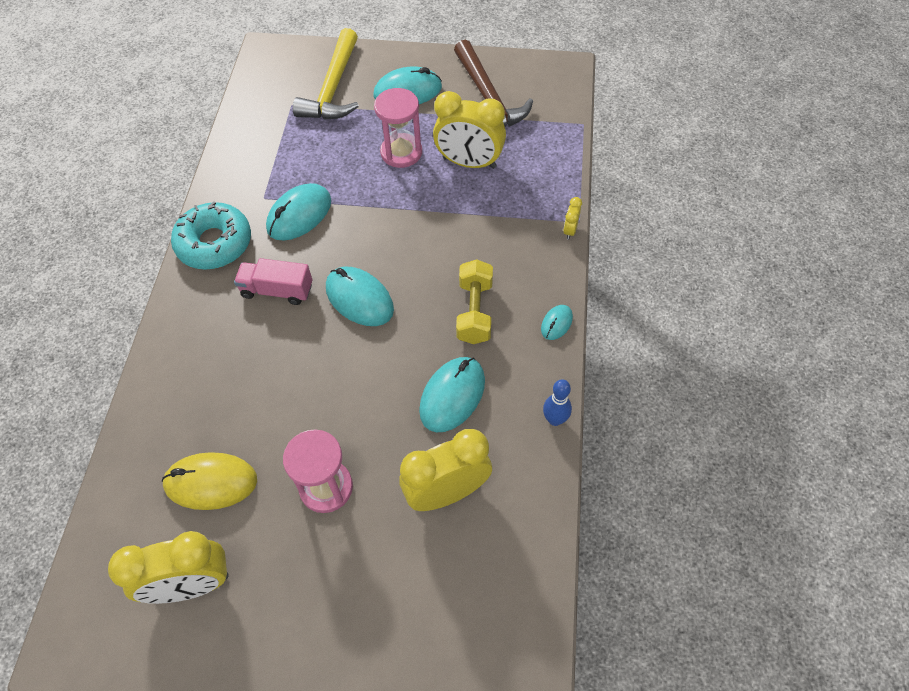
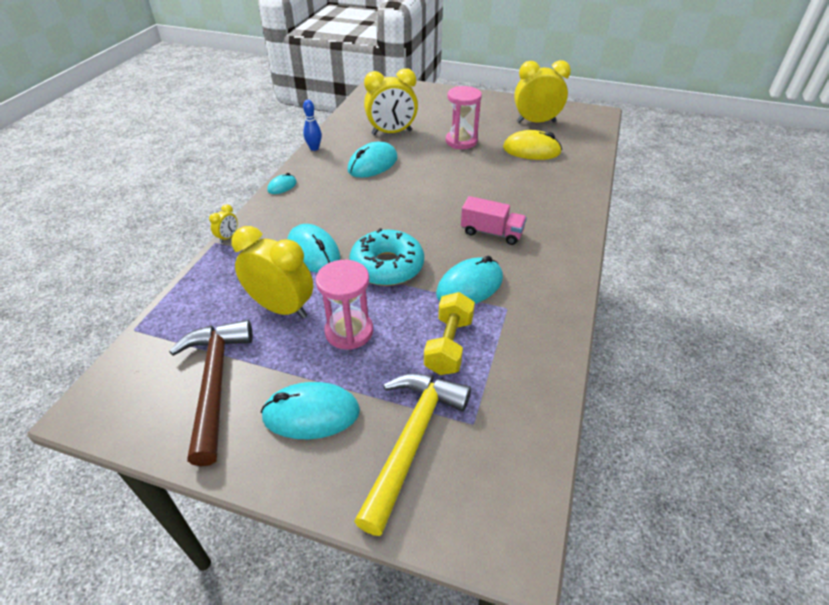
camera: 170 degrees left, 15 degrees down
turquoise donut [171,202,251,270] -> turquoise donut moved to [349,228,424,286]
turquoise mouse [326,266,394,326] -> turquoise mouse moved to [287,224,340,273]
yellow dumbbell [456,259,493,344] -> yellow dumbbell moved to [424,292,475,375]

